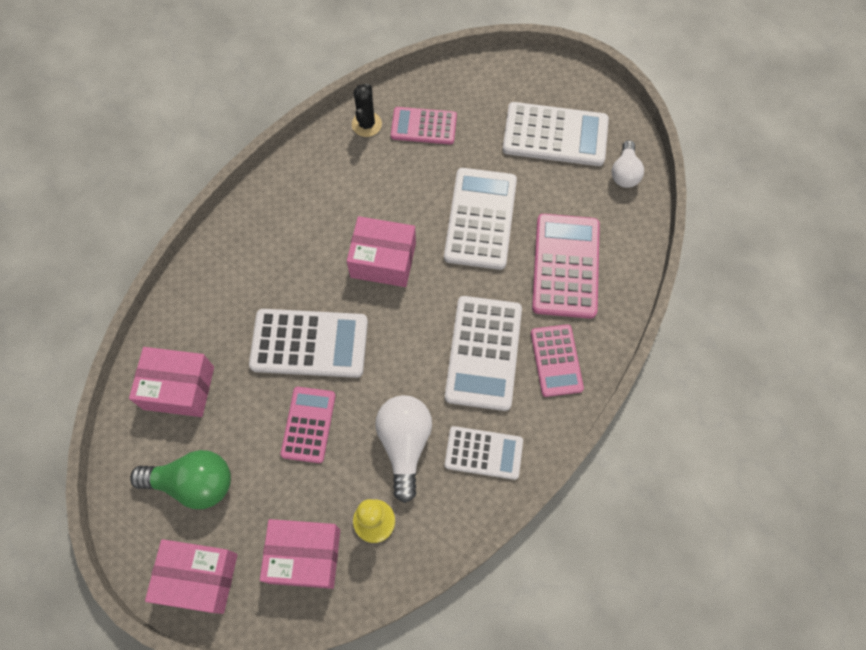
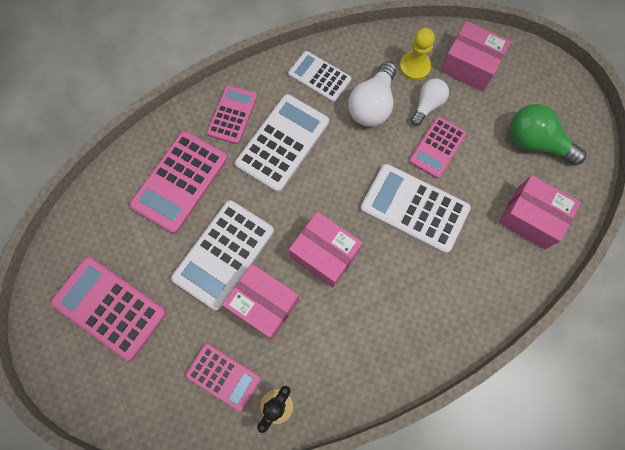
camera: 155 degrees left, 5 degrees up
pink box [145,539,238,614] -> pink box moved to [222,264,299,340]
white calculator [503,102,609,166] -> pink calculator [50,257,167,361]
white light bulb [612,140,644,188] -> white light bulb moved to [410,78,449,126]

